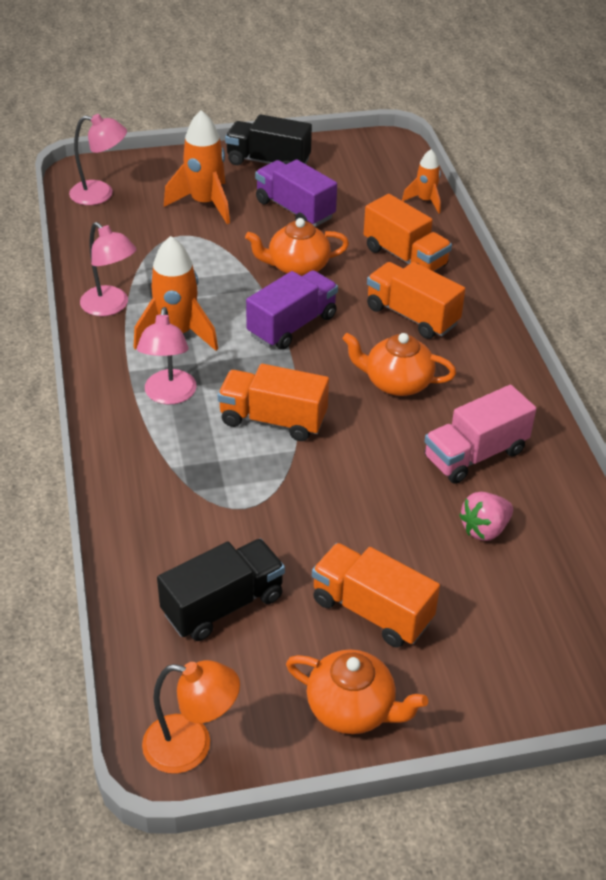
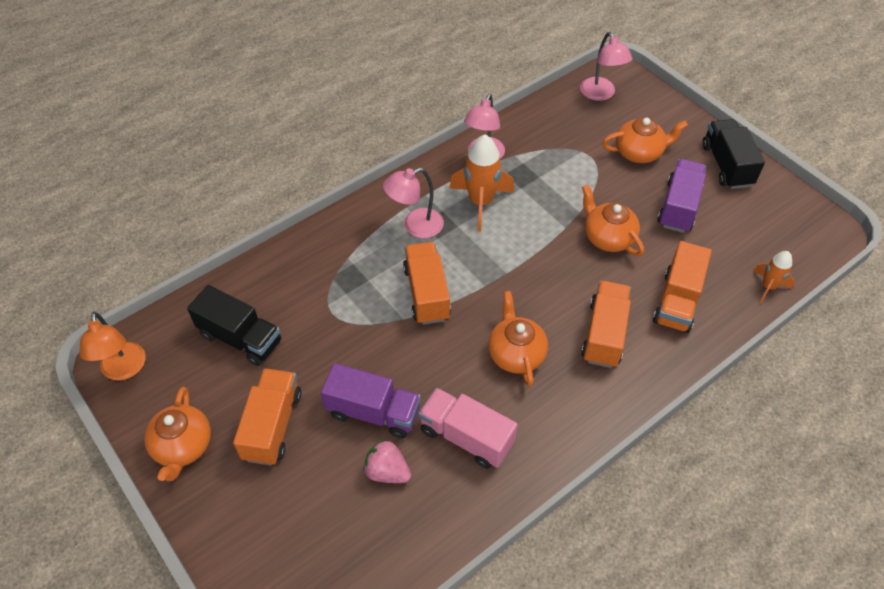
camera: 65 degrees right, 10 degrees up
orange rocket [164,110,230,224] -> orange teapot [602,118,688,163]
purple truck [246,270,338,350] -> purple truck moved to [321,363,421,439]

